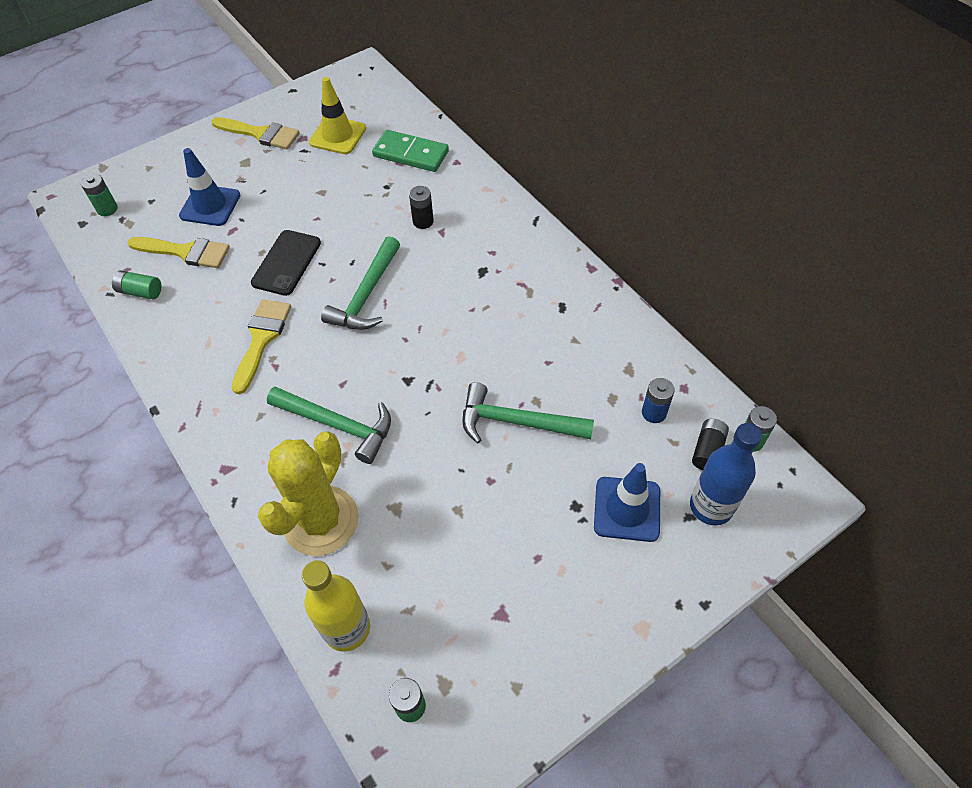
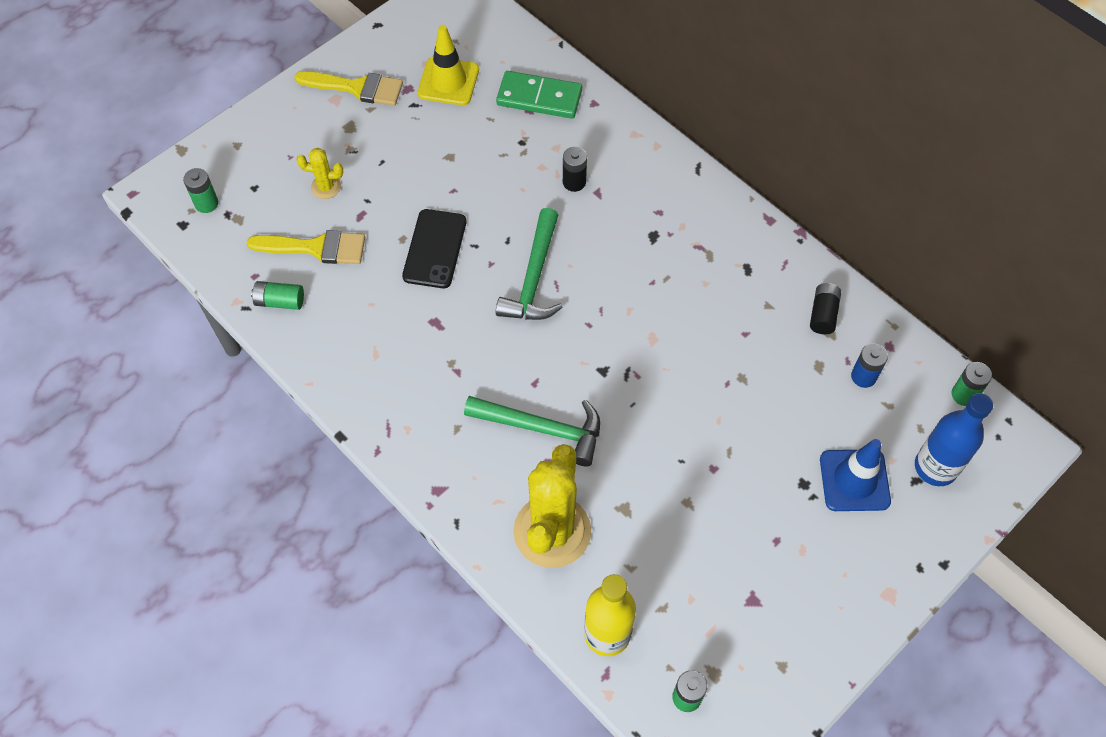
camera: 10 degrees left, 5 degrees up
blue traffic cone [179,148,240,226] -> yellow cactus [296,148,343,199]
yellow brush [232,299,291,394] -> none
green hammer [463,382,594,443] -> none
black battery [692,419,729,470] -> black battery moved to [810,283,841,334]

